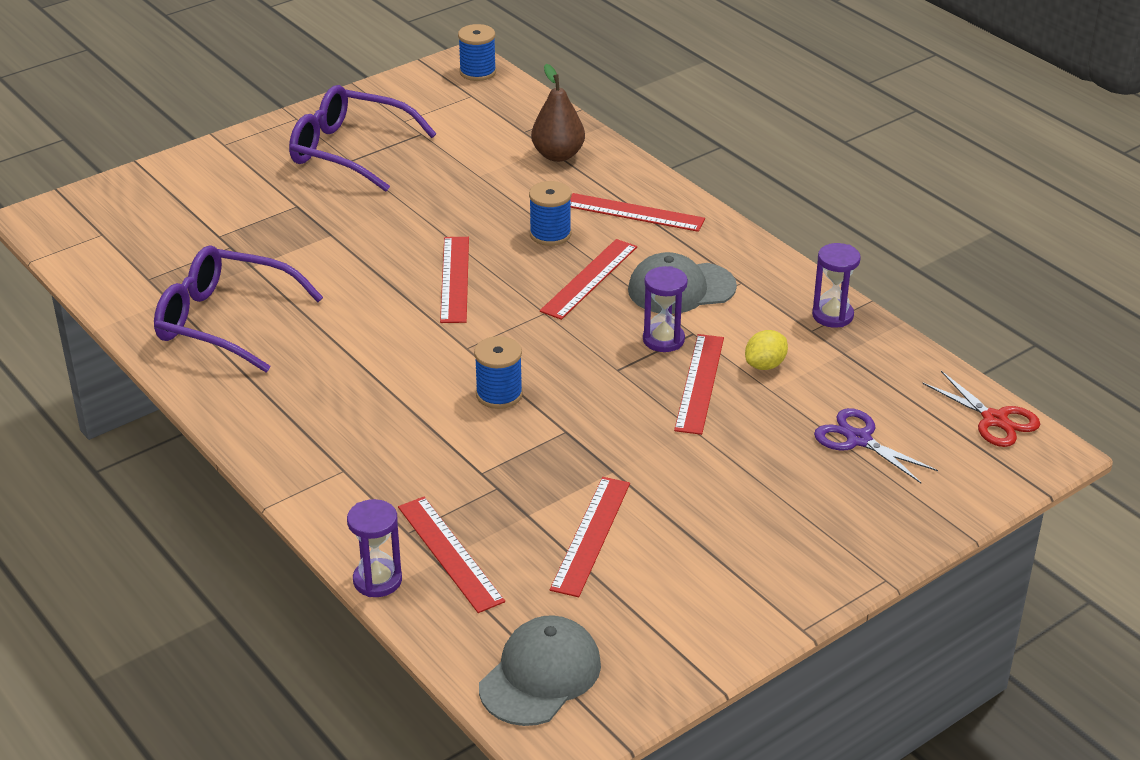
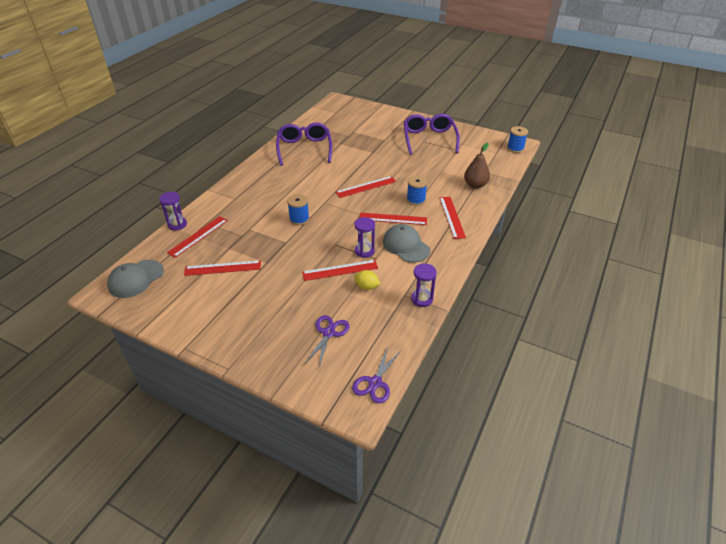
camera: 65 degrees right, 5 degrees up
grey cap [479,615,601,726] -> grey cap turned 120 degrees clockwise [107,260,164,298]
red scissors [922,371,1040,447] -> purple scissors [352,348,401,404]

